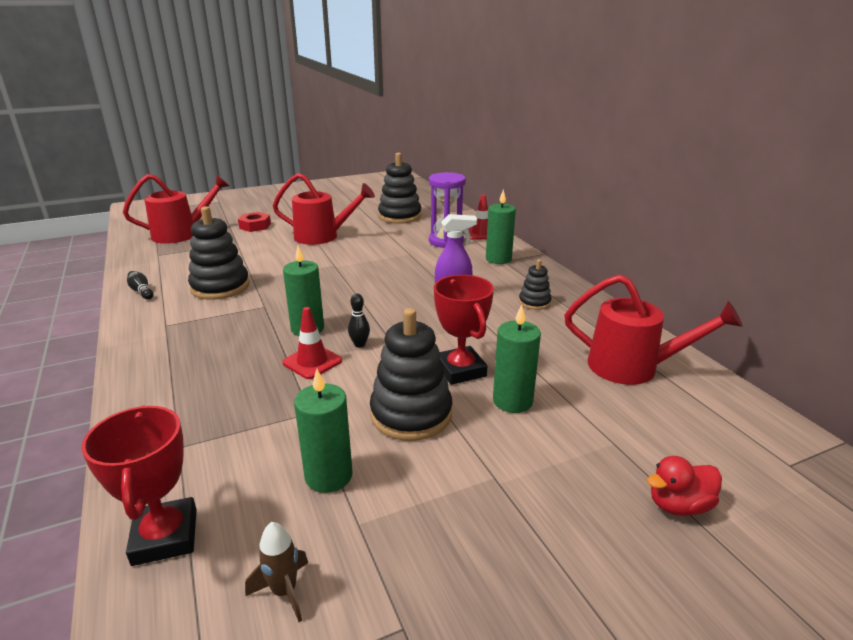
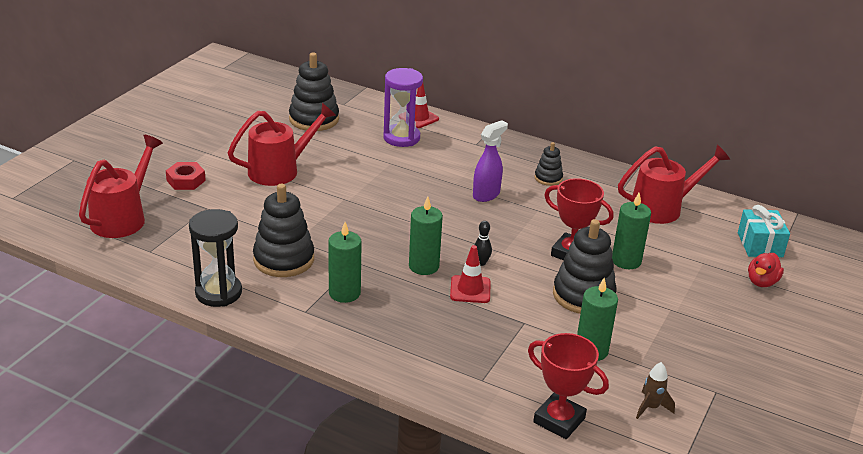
camera: 40 degrees left, 5 degrees up
black bowling pin [127,271,154,300] -> black hourglass [189,209,242,307]
green candle [486,189,516,264] -> green candle moved to [328,222,362,303]
none -> turquoise gift [738,205,790,257]

